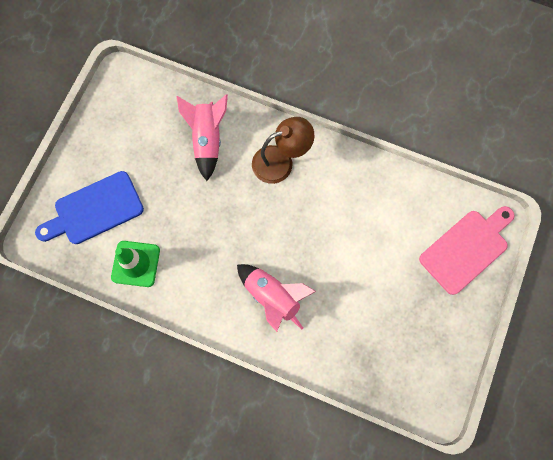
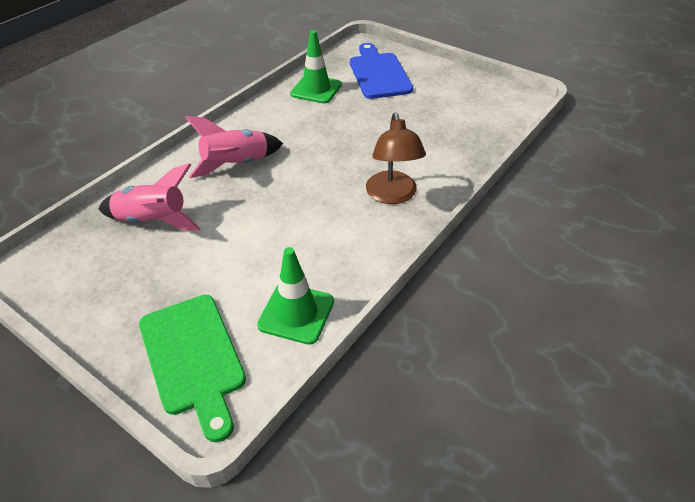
camera: 105 degrees right, 30 degrees down
pink rocket [177,94,228,181] -> pink rocket moved to [99,163,201,230]
pink cutting board [419,206,515,295] -> green cutting board [139,295,246,442]
none -> green traffic cone [257,247,334,345]

